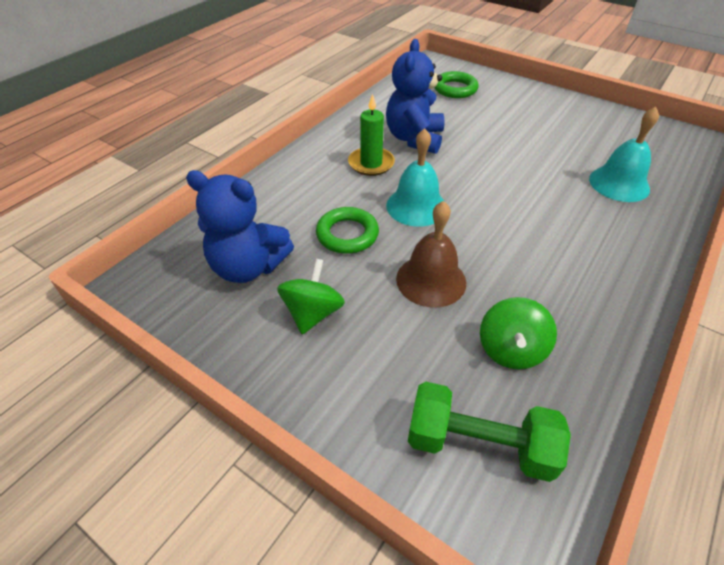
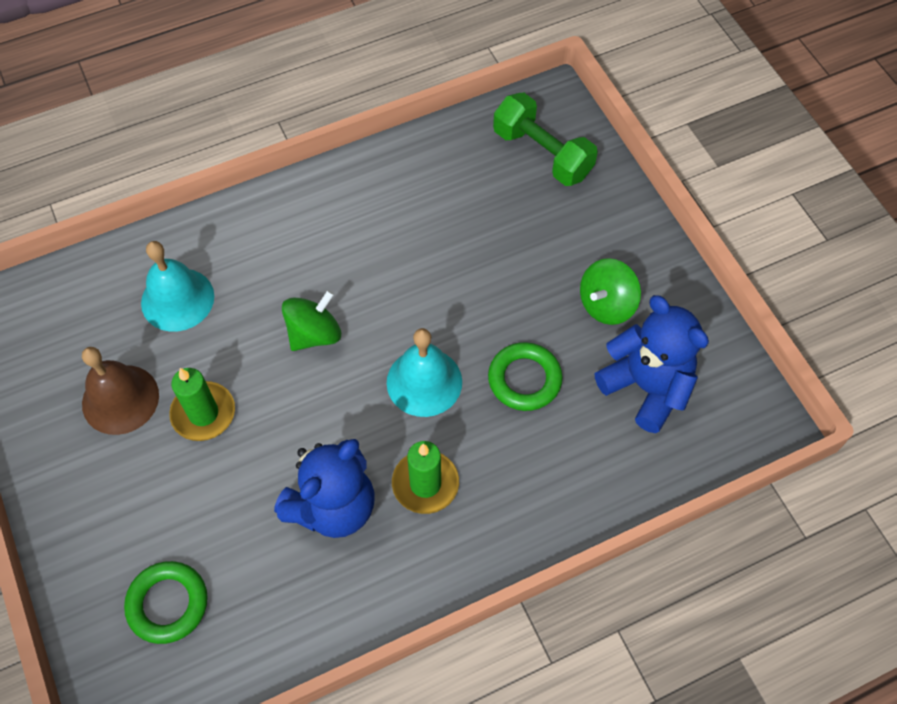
camera: 150 degrees left, 15 degrees up
brown bell [396,201,466,308] -> brown bell moved to [82,347,159,435]
green spinning top [480,297,557,369] -> green spinning top moved to [282,290,341,351]
none -> green candle [169,368,235,441]

